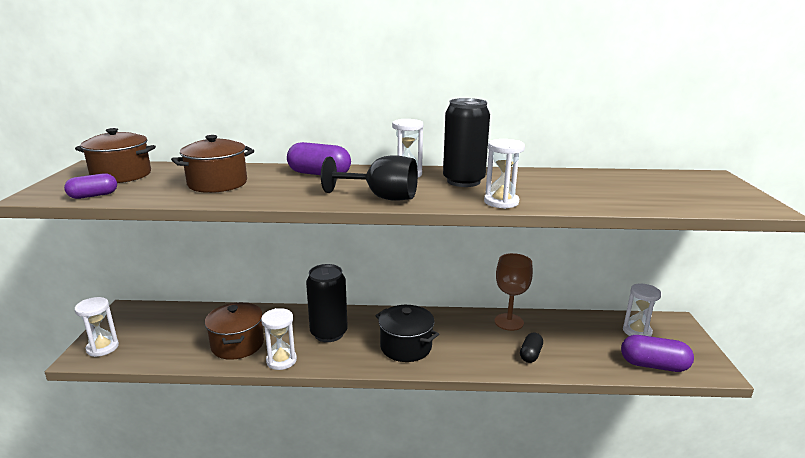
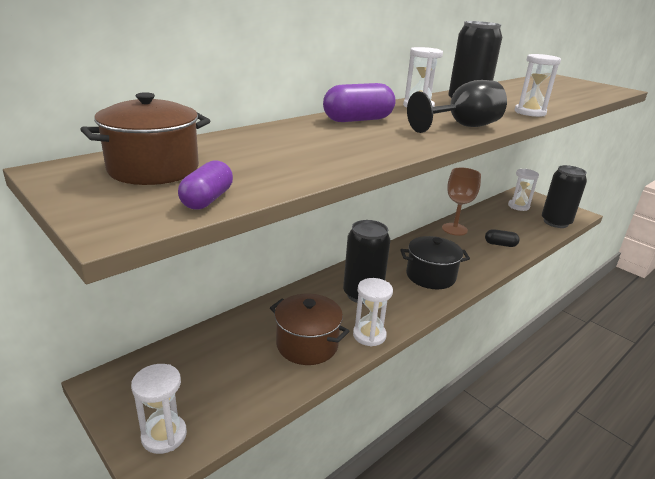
camera: 45 degrees left, 5 degrees up
brown pot [171,135,254,193] -> none
black capsule [520,333,543,363] -> black capsule turned 60 degrees counterclockwise [485,229,520,247]
purple capsule [621,335,694,372] -> black can [542,165,587,228]

